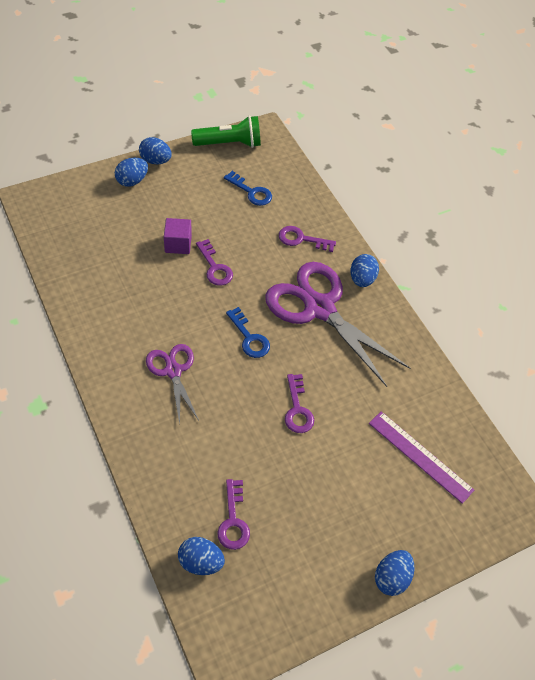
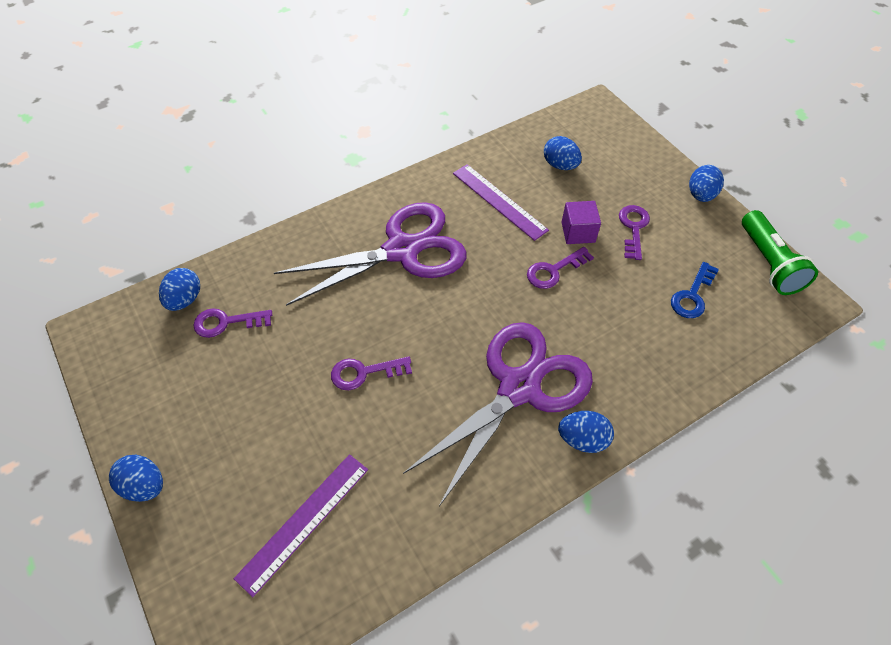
camera: 90 degrees right, 0 degrees up
blue egg [115,158,148,186] -> blue egg moved to [544,136,582,170]
purple scissors [146,344,199,424] -> purple scissors [274,202,467,306], size x1.85
blue key [226,307,270,358] -> none
purple key [279,226,336,252] -> purple key moved to [619,205,650,260]
none -> purple ruler [453,164,549,241]

